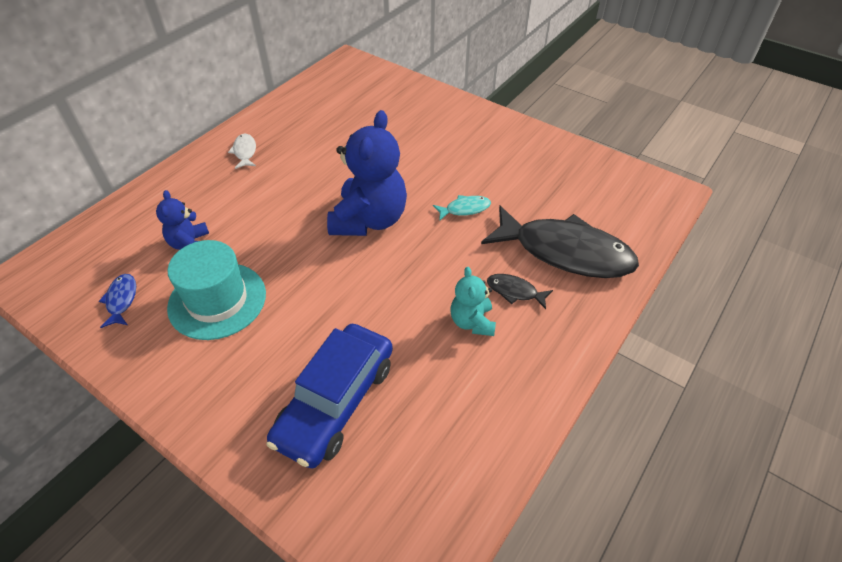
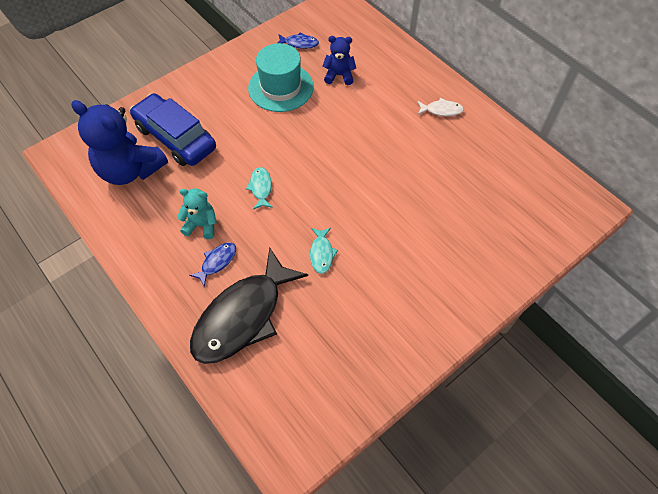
camera: 105 degrees right, 10 degrees up
blue teddy bear [327,110,407,236] -> blue teddy bear moved to [71,100,168,185]
black fish [487,274,553,309] -> blue fish [189,243,236,287]
none -> turquoise fish [246,167,273,210]

